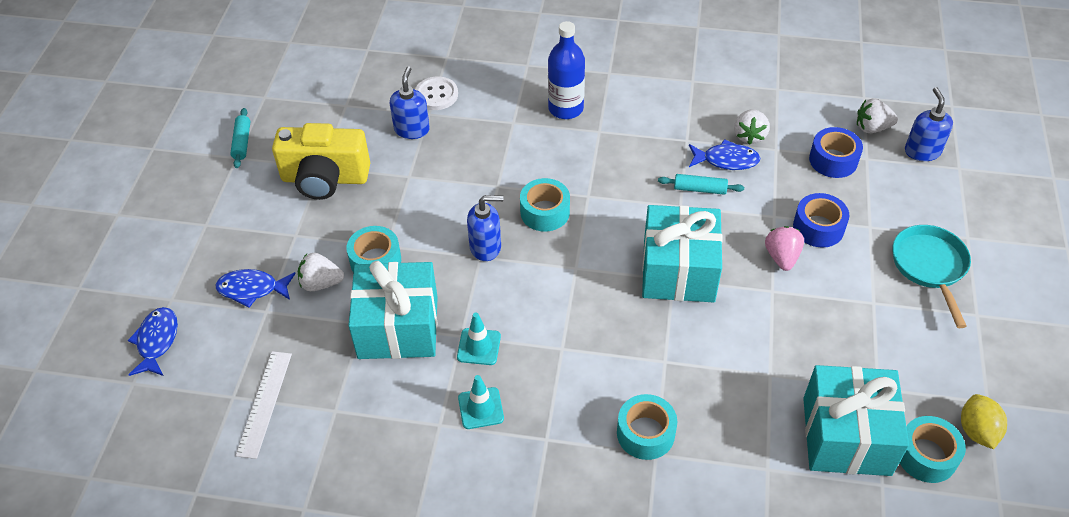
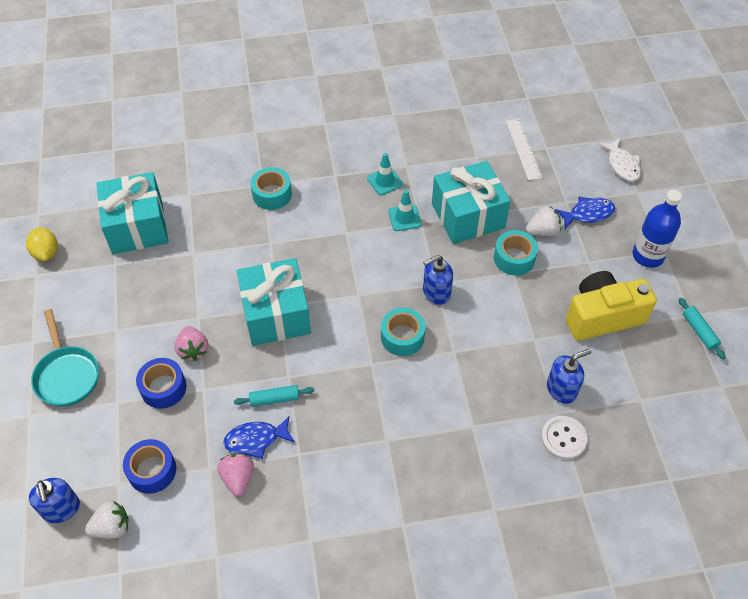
camera: 160 degrees right, 5 degrees up
blue fish [128,307,178,376] -> white fish [598,138,641,181]
blue soap dispenser [390,66,430,139] -> blue soap dispenser turned 105 degrees counterclockwise [547,349,591,404]
blue bottle [548,21,585,119] -> blue bottle moved to [633,190,682,268]
white strawberry [734,109,770,145] -> pink strawberry [217,453,254,496]
turquoise tape [900,416,966,483] -> none

